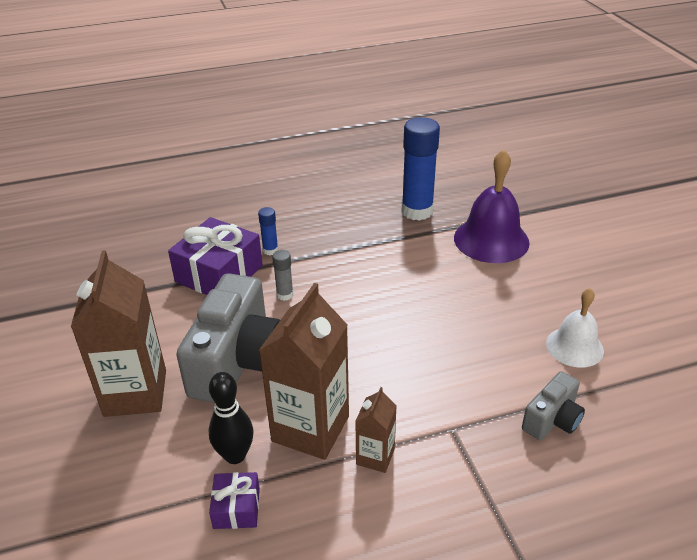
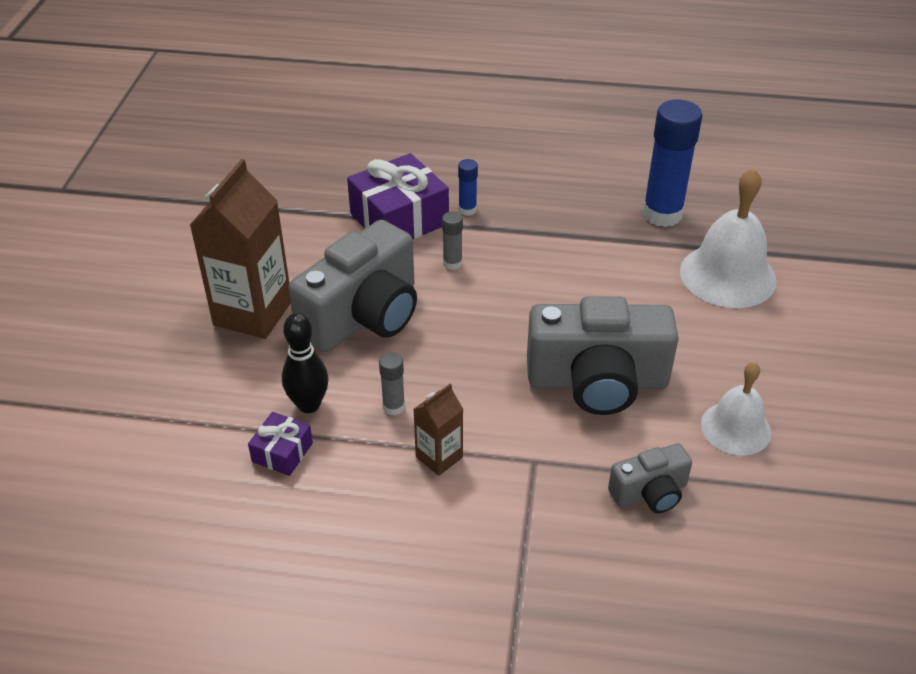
camera: 25 degrees right, 5 degrees up
brown carton [259,283,349,460] -> grey glue stick [379,352,405,415]
purple bell [454,150,529,263] -> white bell [680,168,777,308]
none -> grey camera [527,296,679,415]

